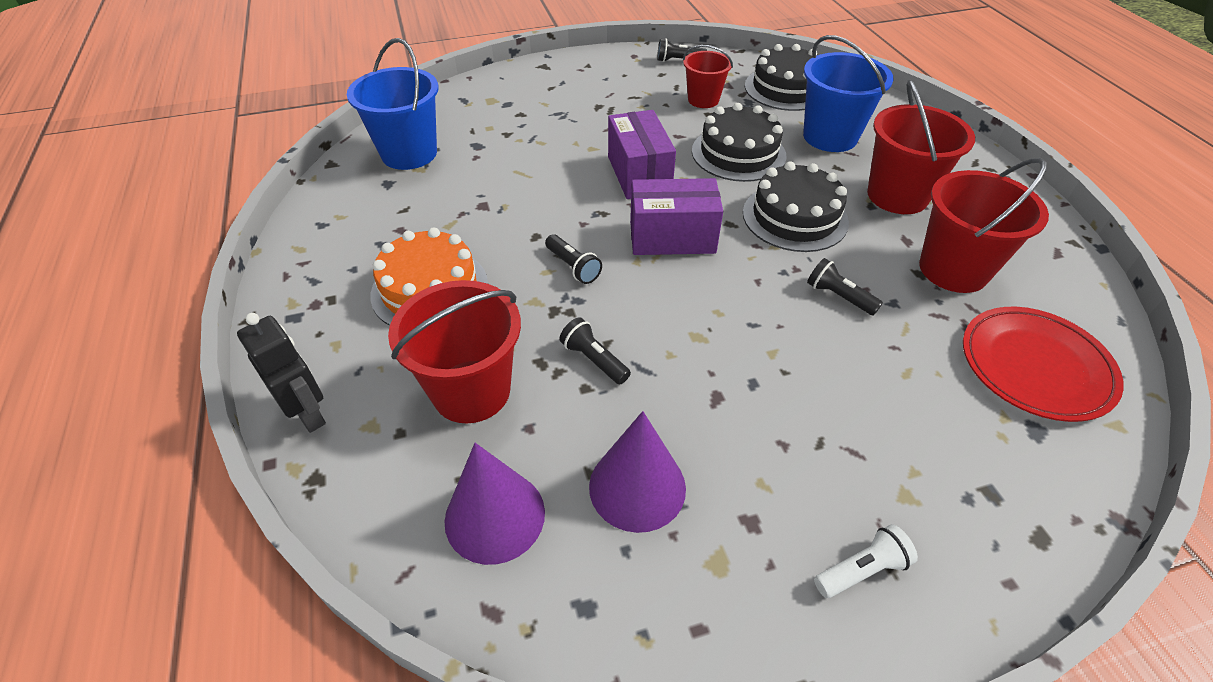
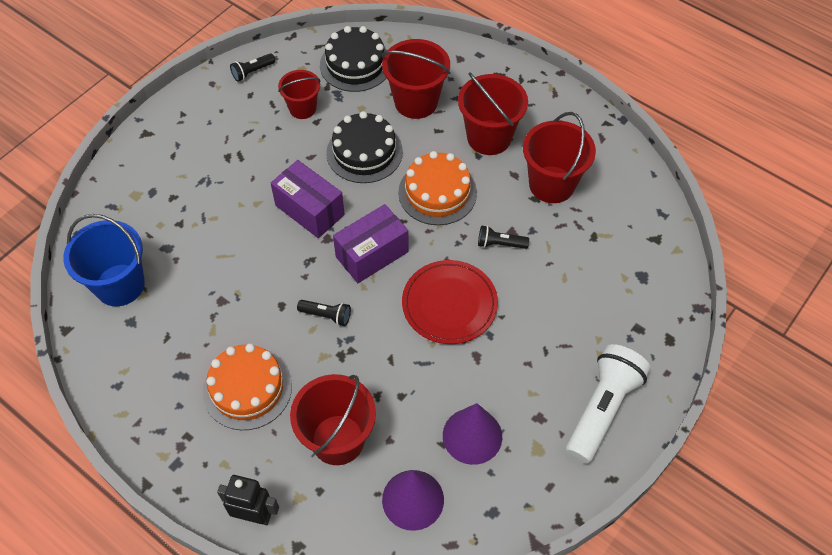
camera: 35 degrees left, 10 degrees up
black flashlight [559,317,631,384] -> none
black cake [743,161,849,252] -> orange cake [398,151,477,225]
blue bucket [803,35,894,152] -> red bucket [382,39,450,119]
white flashlight [814,524,918,598] -> white flashlight [566,344,651,464], size x2.13
red plate [963,307,1124,422] -> red plate moved to [402,260,498,344]

